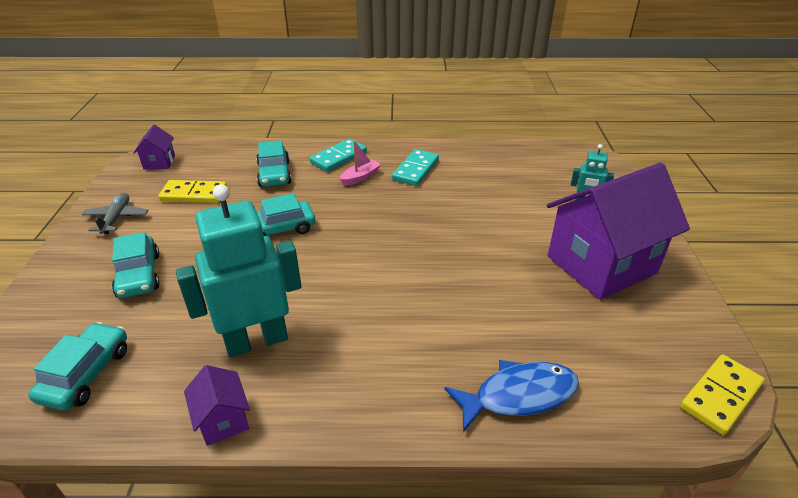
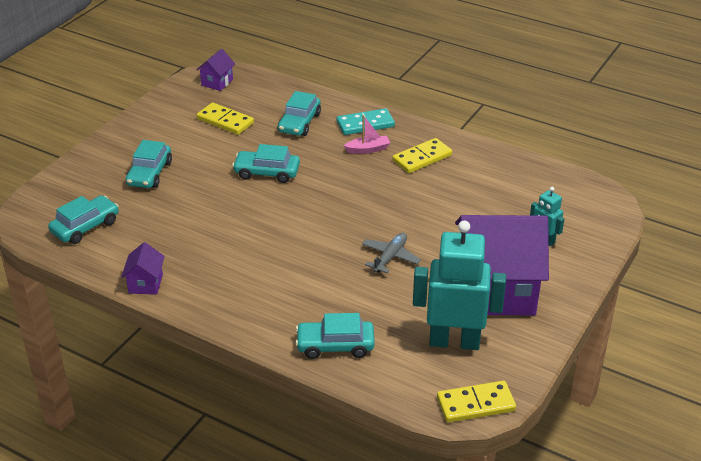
camera: 30 degrees right, 0 degrees up
grey plane [82,193,148,234] -> grey plane moved to [362,233,421,273]
turquoise robot [176,184,301,357] -> turquoise robot moved to [413,221,506,350]
turquoise domino [392,149,439,186] -> yellow domino [392,138,452,173]
blue fish [444,360,579,432] -> turquoise car [296,313,375,359]

